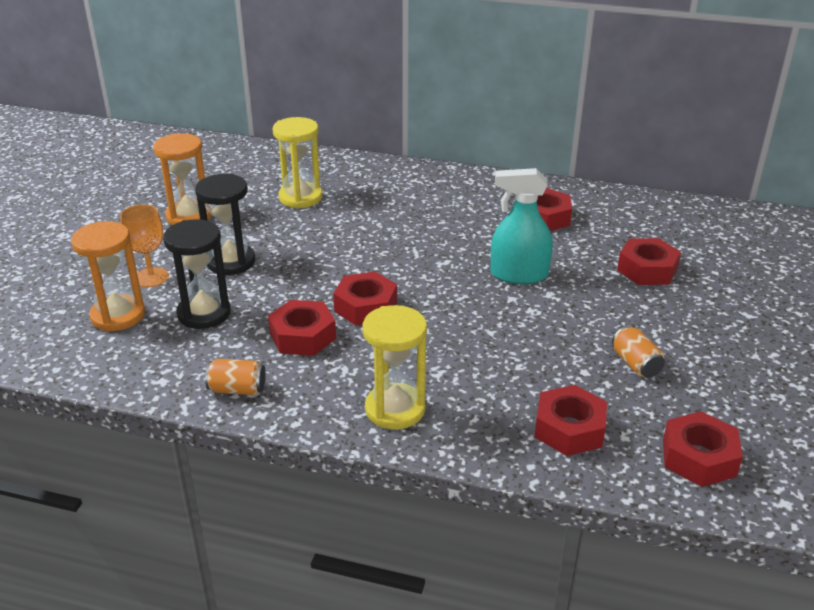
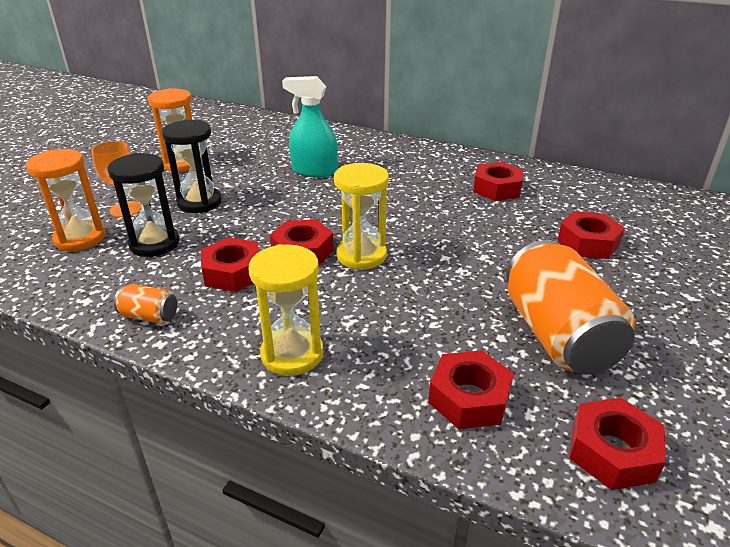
camera: 10 degrees right, 0 degrees up
yellow hourglass [273,117,322,209] -> yellow hourglass moved to [334,163,389,270]
turquoise spray bottle [490,168,553,284] -> turquoise spray bottle moved to [282,76,338,177]
orange can [612,326,665,378] -> orange can [506,240,635,374], size x2.32

